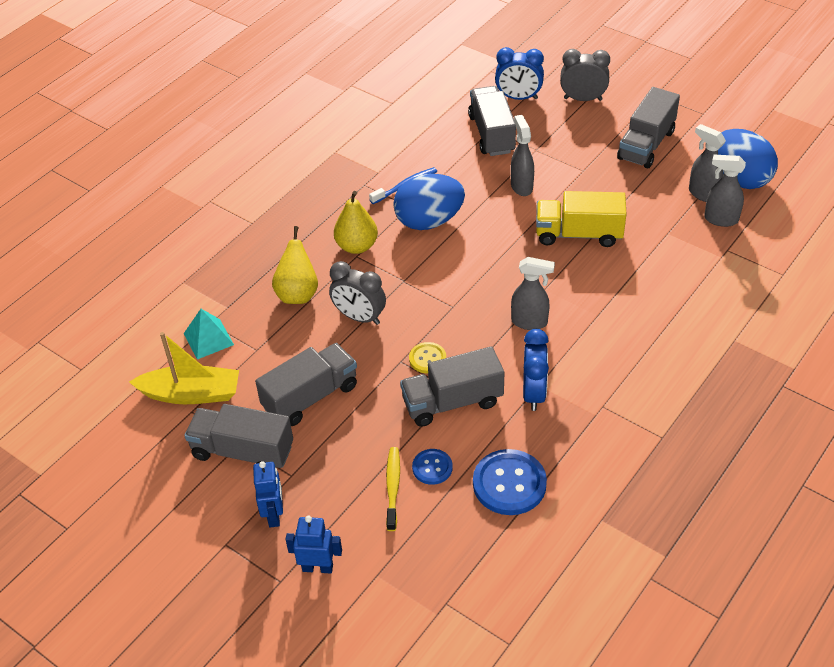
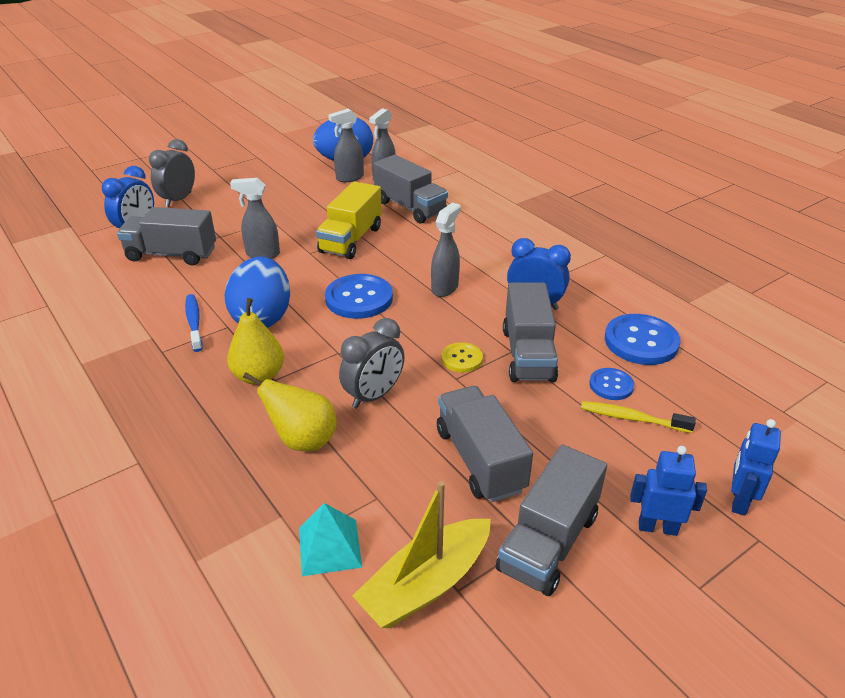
camera: 75 degrees left, 10 degrees down
yellow boat [129,332,239,404] -> yellow boat turned 150 degrees counterclockwise [353,481,491,628]
grey truck [617,87,680,168] -> grey truck moved to [373,155,448,224]
none -> blue button [325,274,393,319]

